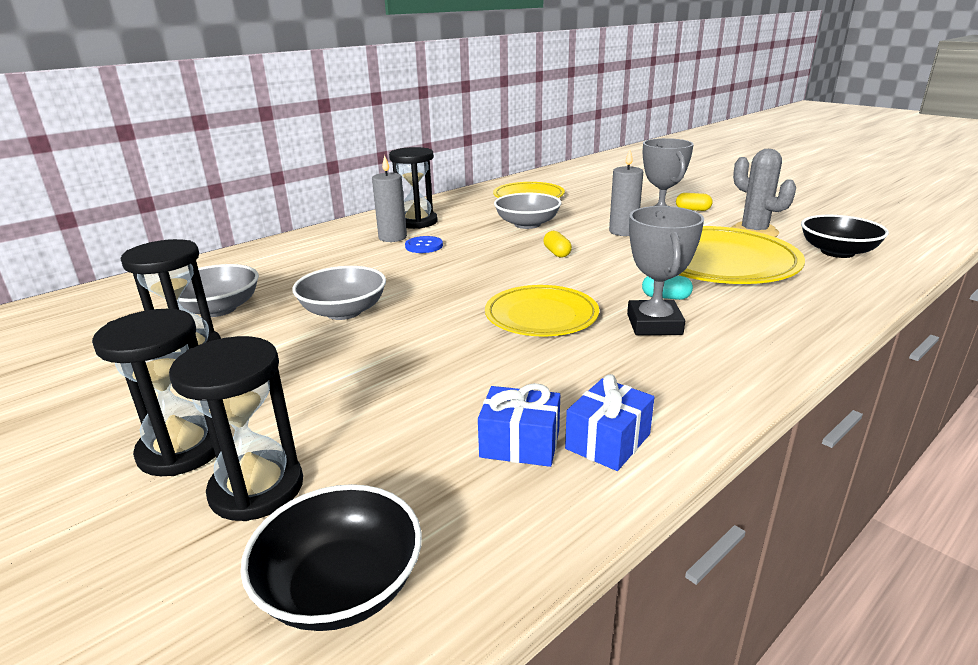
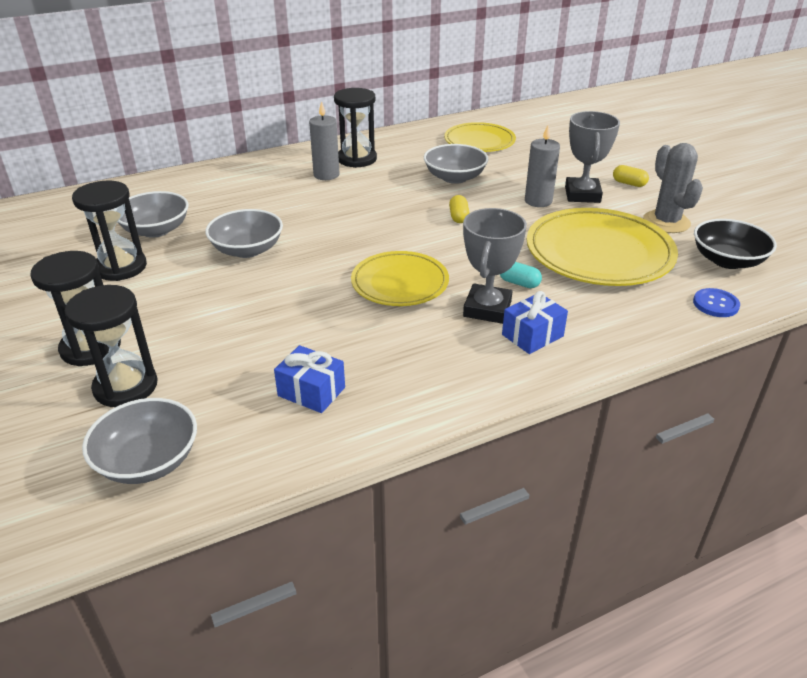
camera: 15 degrees right, 10 degrees up
black bowl [240,484,422,631] -> grey bowl [82,398,197,484]
blue button [405,236,443,253] -> blue button moved to [693,288,740,317]
blue gift [565,374,654,471] -> blue gift moved to [502,291,568,354]

